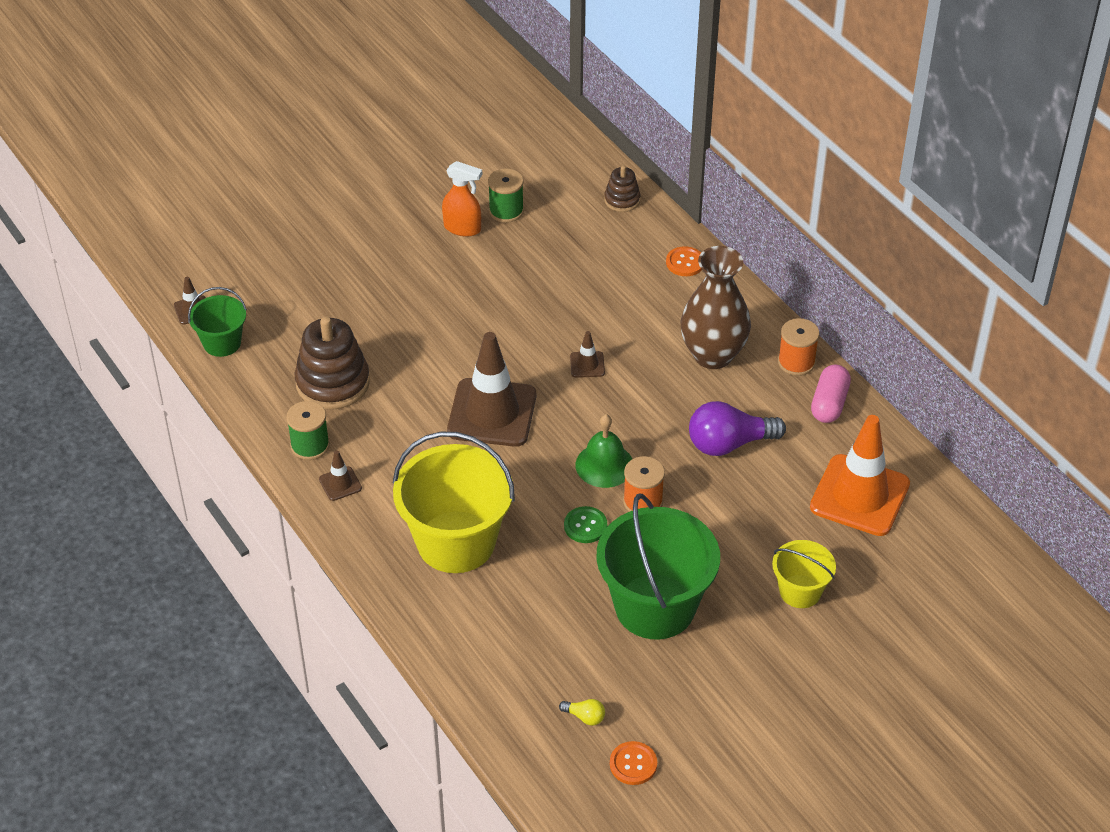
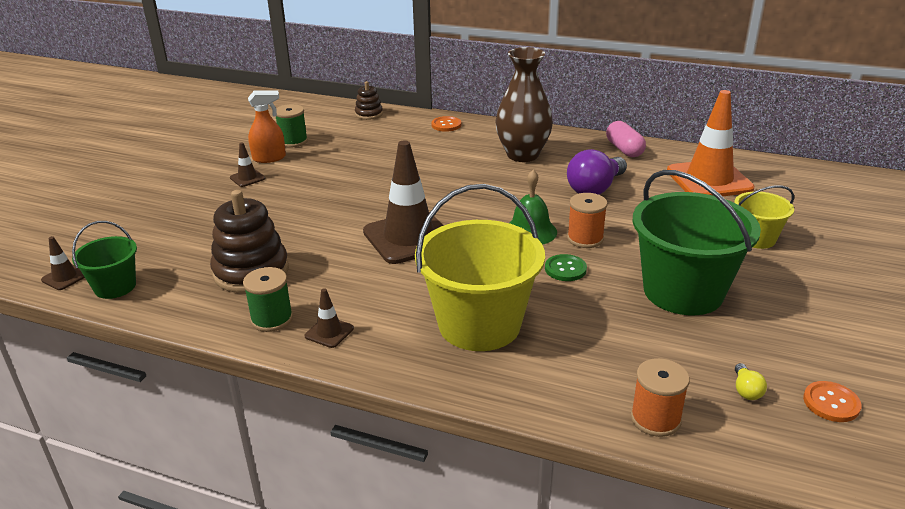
camera: 35 degrees left, 15 degrees down
yellow light bulb [559,699,605,726] -> yellow light bulb turned 105 degrees clockwise [735,363,767,400]
brown traffic cone [570,331,605,378] -> brown traffic cone moved to [230,142,265,187]
orange spool [778,318,819,376] -> orange spool moved to [631,358,690,437]

